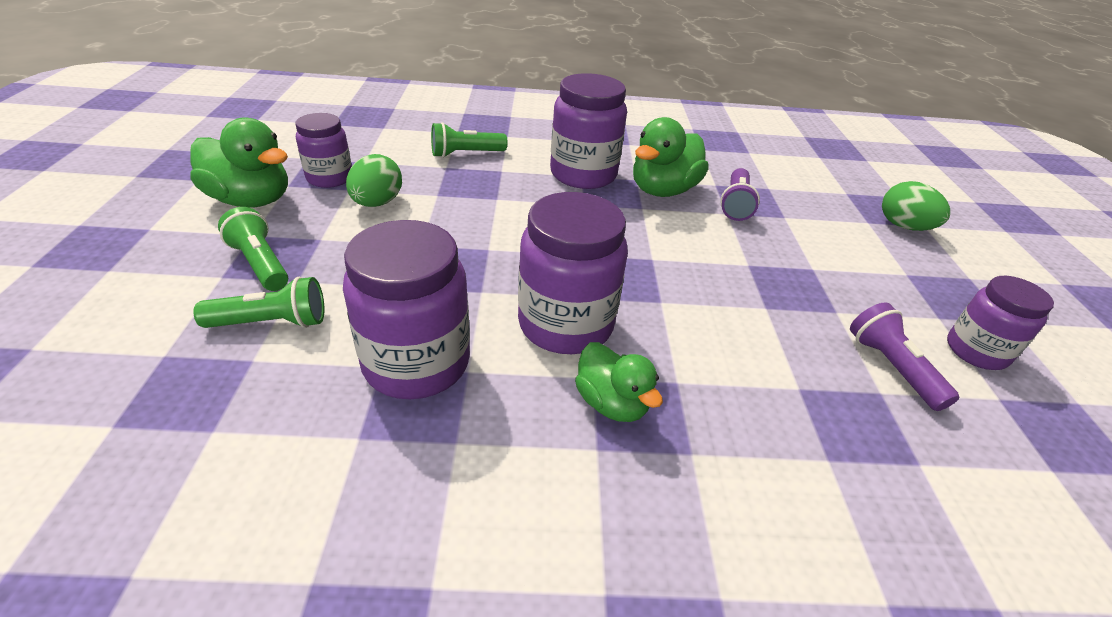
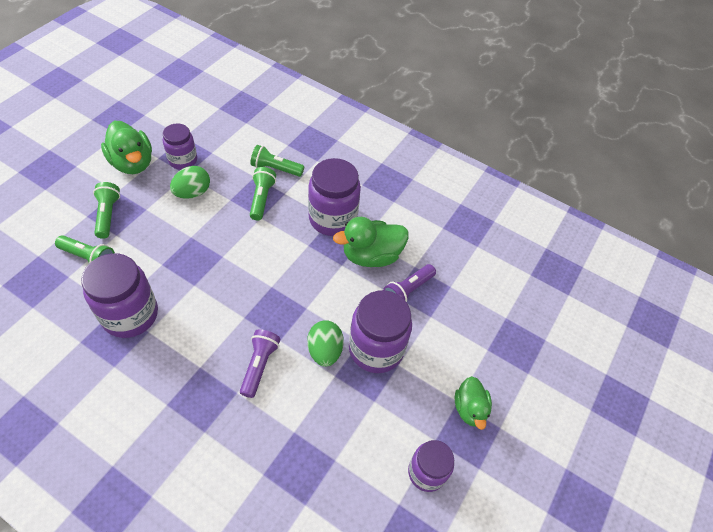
camera: 30 degrees right, 15 degrees up
purple jar [518,192,628,354] -> purple jar moved to [349,290,412,373]
green duck [575,342,663,422] -> green duck moved to [455,376,492,430]
purple flashlight [850,302,959,411] -> purple flashlight moved to [240,329,280,398]
green egg [882,181,950,231] -> green egg moved to [307,320,344,367]
none -> green flashlight [250,167,276,221]

